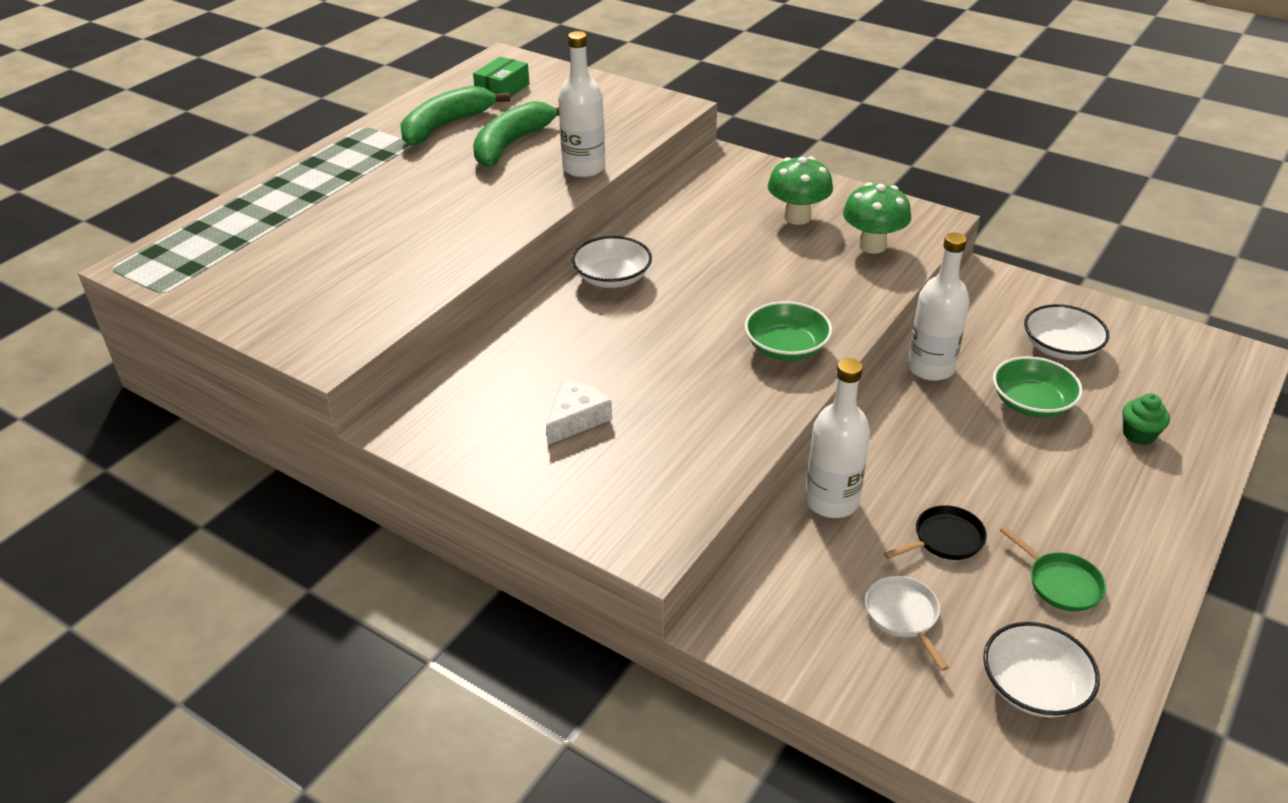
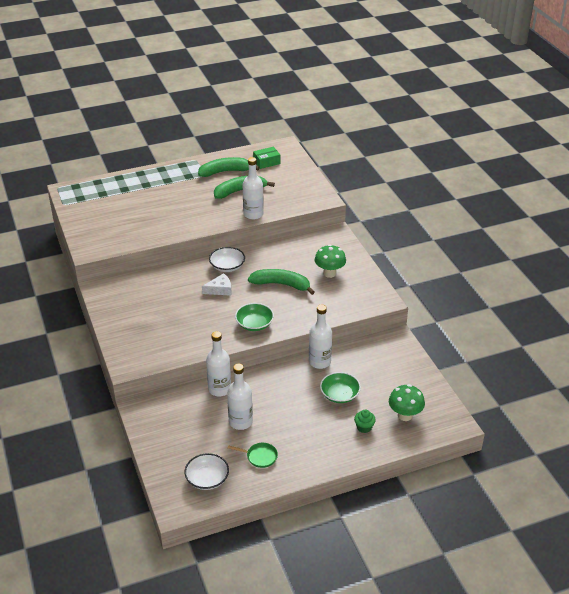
camera: 35 degrees right, 0 degrees up
white cheese [546,379,612,445] -> white cheese moved to [202,273,231,296]
green mushroom [843,182,911,254] -> green mushroom moved to [389,384,425,421]
white pan [865,576,949,671] -> none
black pan [884,505,987,560] -> white bottle [227,363,253,430]
green pan [1000,526,1106,612] -> green pan turned 75 degrees counterclockwise [228,443,278,468]
white bowl [1024,304,1109,360] -> none
none -> green banana [248,269,315,295]

